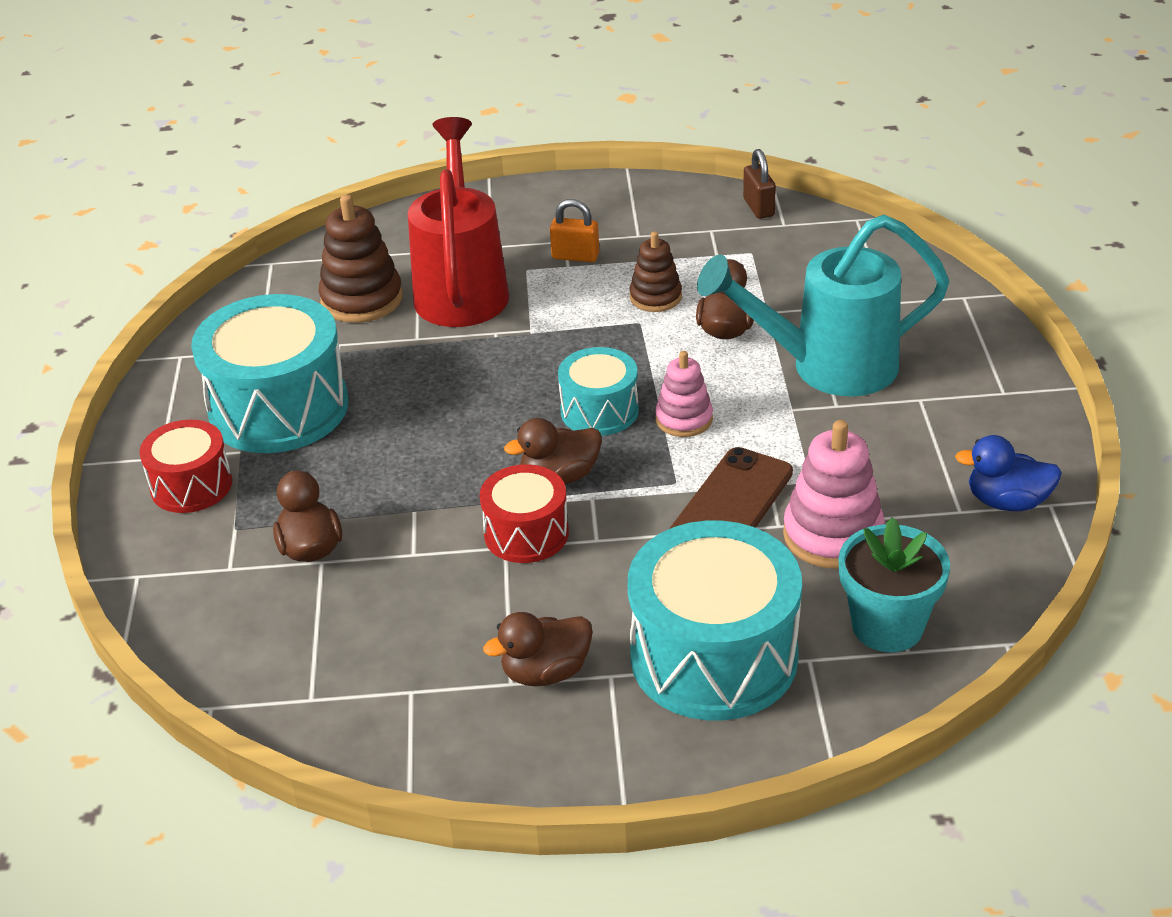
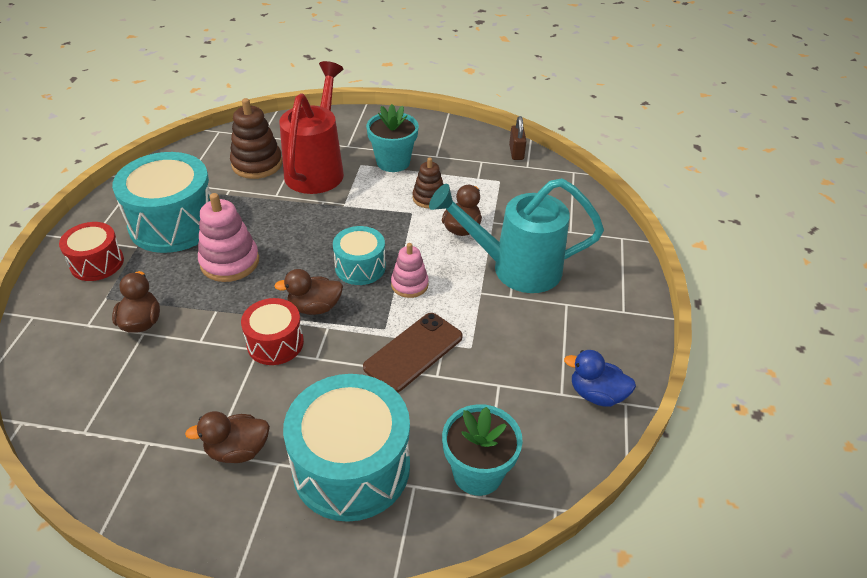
camera: 10 degrees right, 5 degrees up
orange padlock [550,199,599,262] -> turquoise flower pot [366,104,419,172]
pink stacking toy [783,420,885,569] -> pink stacking toy moved to [198,193,259,282]

